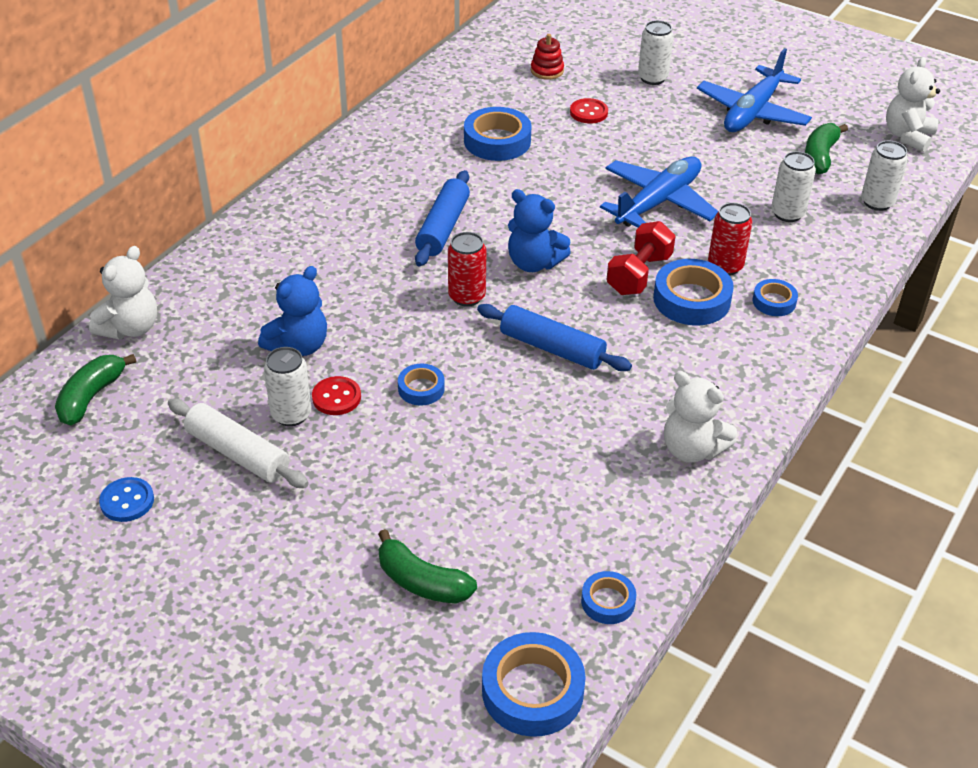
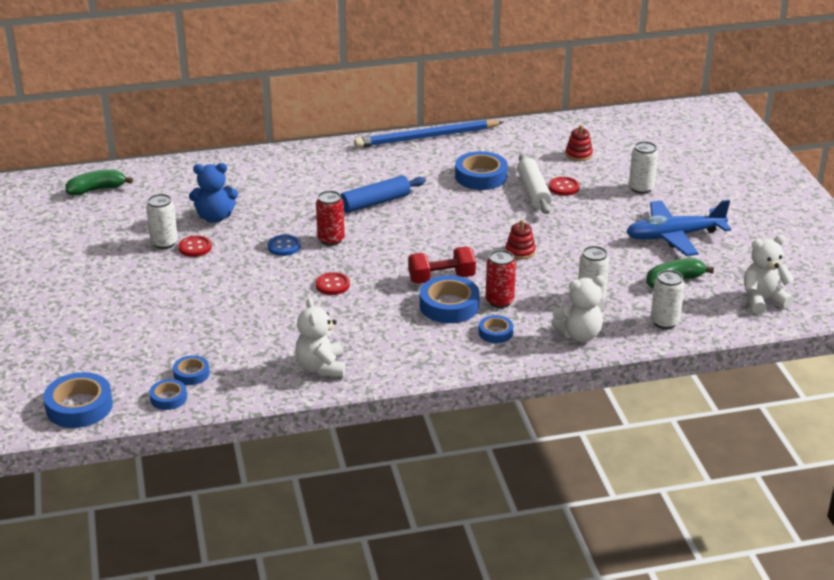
camera: 45 degrees right, 10 degrees down
white teddy bear [89,246,157,339] -> white teddy bear moved to [551,275,605,342]
blue button [99,477,154,522] -> blue button moved to [268,235,301,256]
white rolling pin [168,399,309,488] -> white rolling pin moved to [517,154,552,214]
green banana [378,529,477,604] -> none
blue tape [398,364,445,405] -> blue tape moved to [173,355,210,385]
blue rolling pin [477,304,632,371] -> red button [316,272,350,295]
blue teddy bear [508,189,571,272] -> none
blue plane [600,156,719,228] -> red stacking toy [505,220,536,260]
none -> blue pencil [354,120,504,148]

